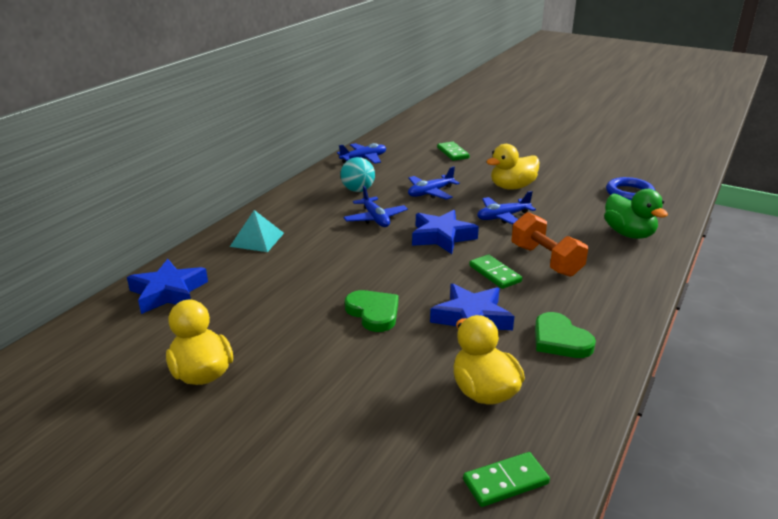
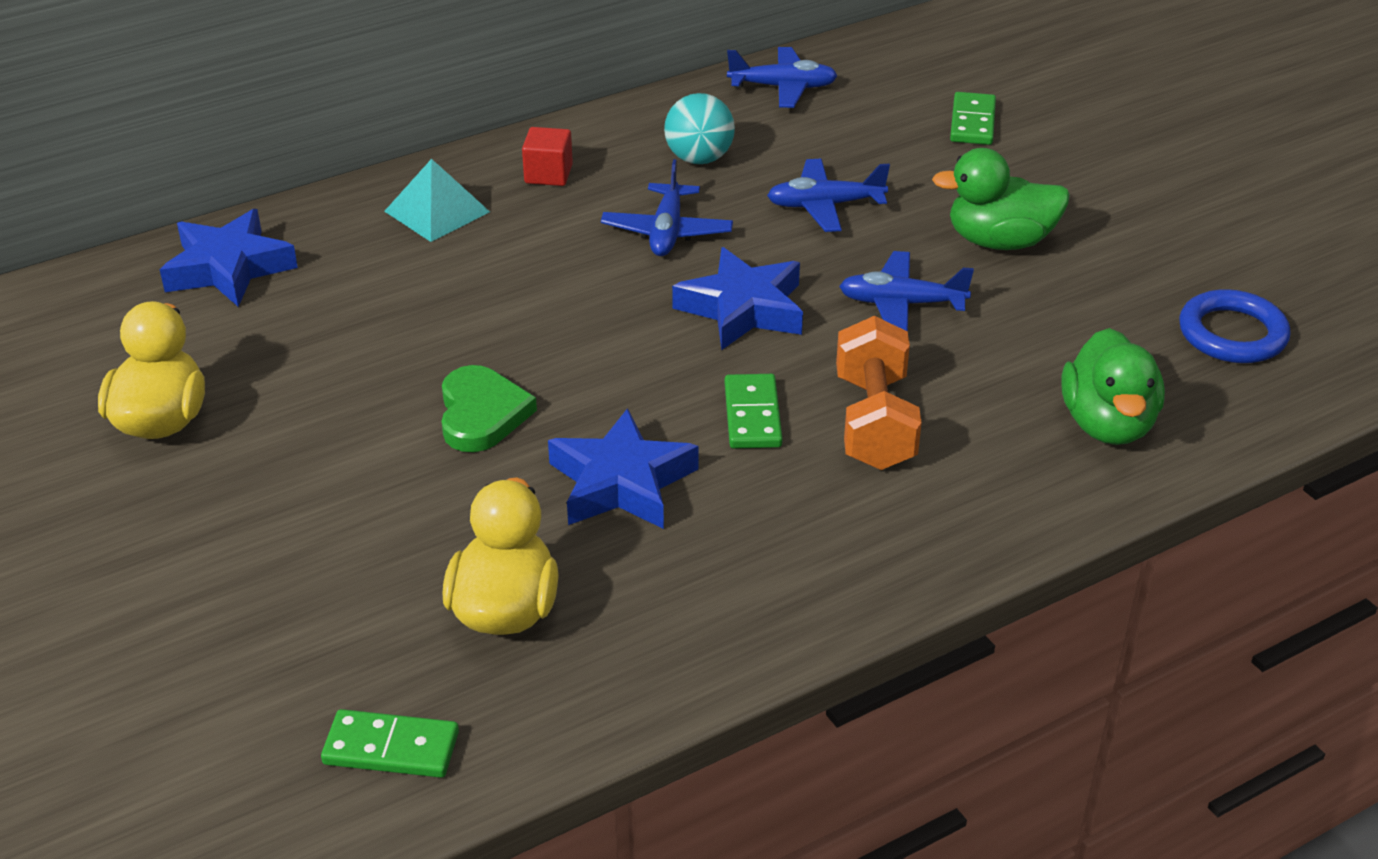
camera: 30 degrees right, 10 degrees up
yellow duck [486,144,539,190] -> green duck [932,148,1070,250]
green heart [535,312,596,358] -> none
none -> red cube [522,127,573,186]

